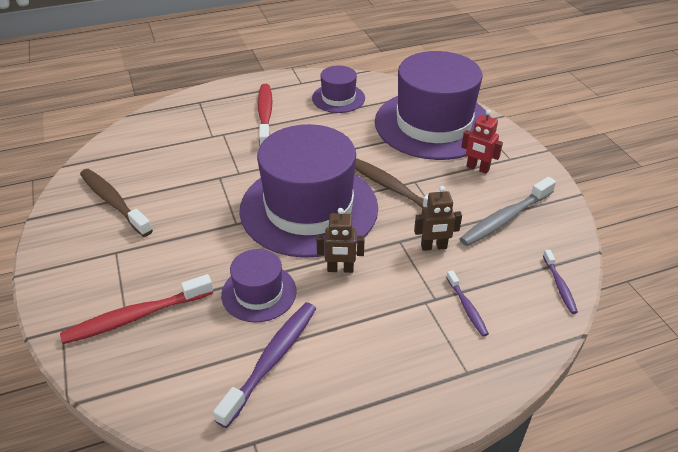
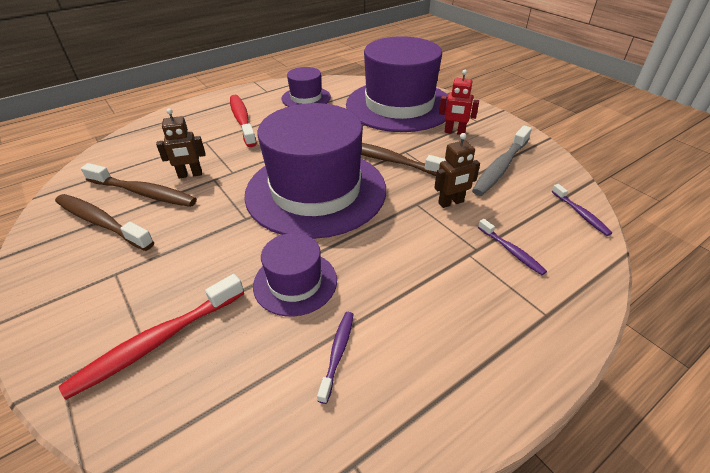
camera: 15 degrees left, 0 degrees up
purple toothbrush [213,302,316,428] -> purple toothbrush [317,312,354,404], size x0.54
brown robot [316,208,365,273] -> brown robot moved to [156,108,205,178]
none -> brown toothbrush [81,163,197,207]

